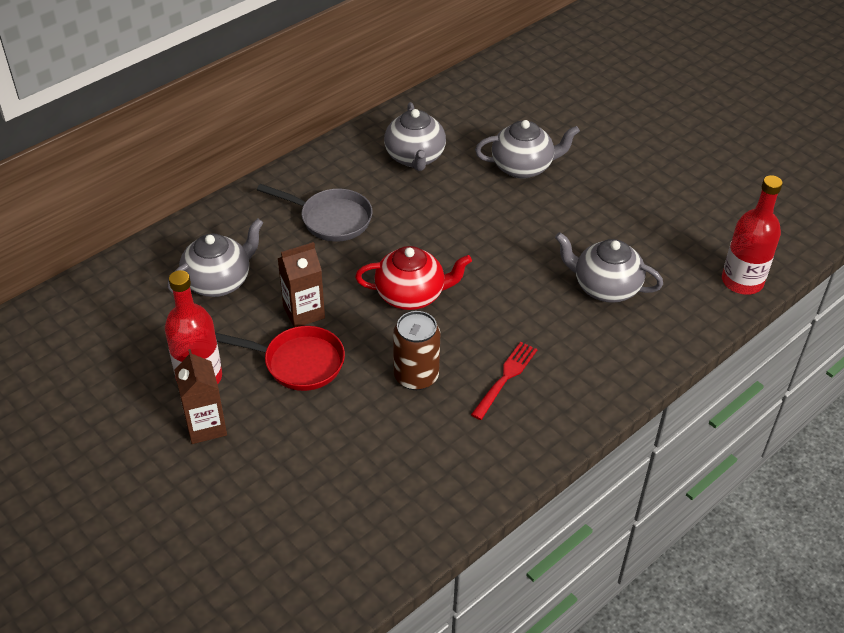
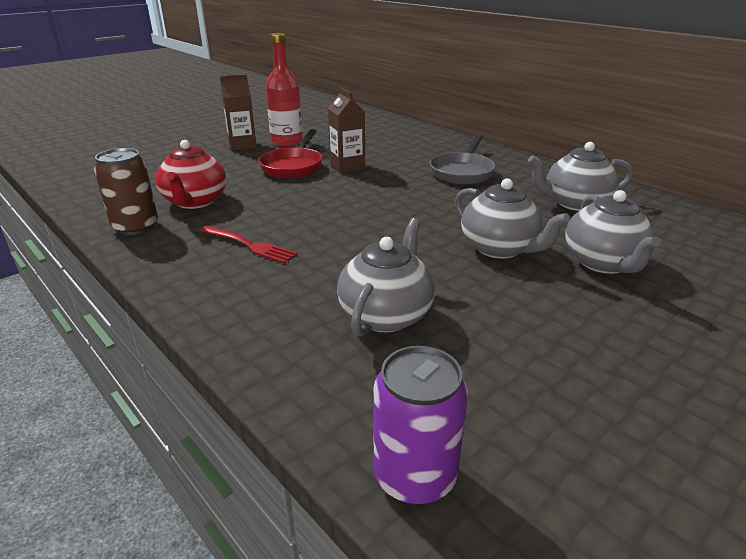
camera: 90 degrees right, 15 degrees down
grey teapot [167,218,263,297] -> grey teapot moved to [455,178,570,259]
red teapot [355,246,472,310] -> red teapot moved to [156,140,226,209]
brown can [393,311,440,390] -> brown can moved to [94,148,158,235]
red bottle [722,175,783,295] -> purple can [373,346,468,505]

